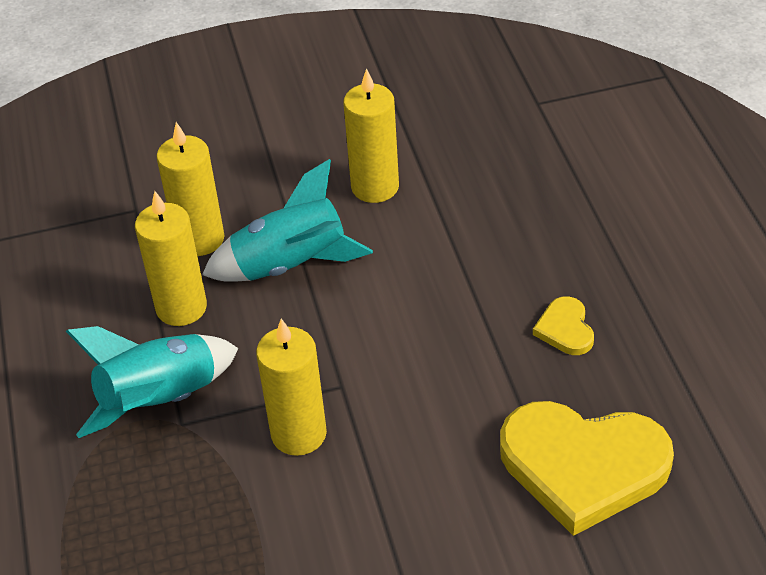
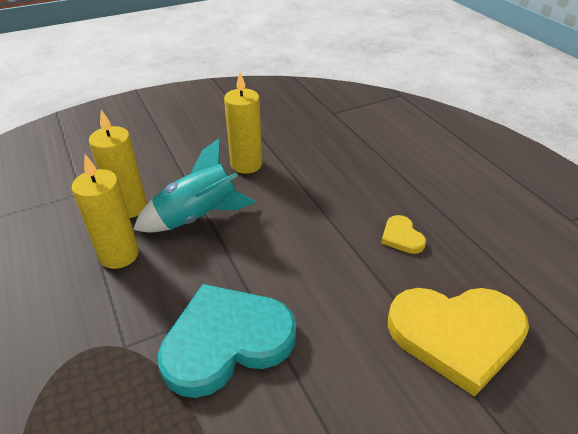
camera: 15 degrees left, 5 degrees down
turquoise rocket [66,326,238,438] -> none
yellow candle [256,318,327,456] -> turquoise heart [158,284,296,398]

